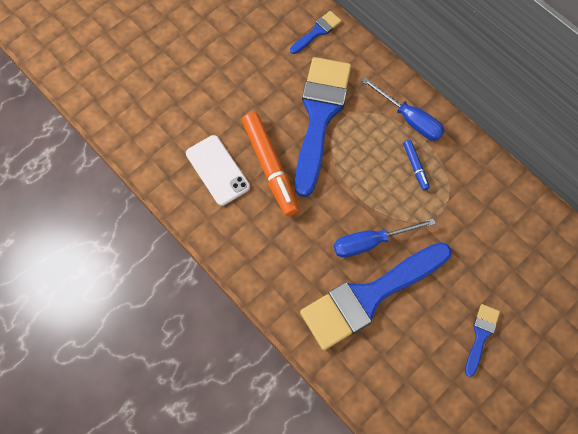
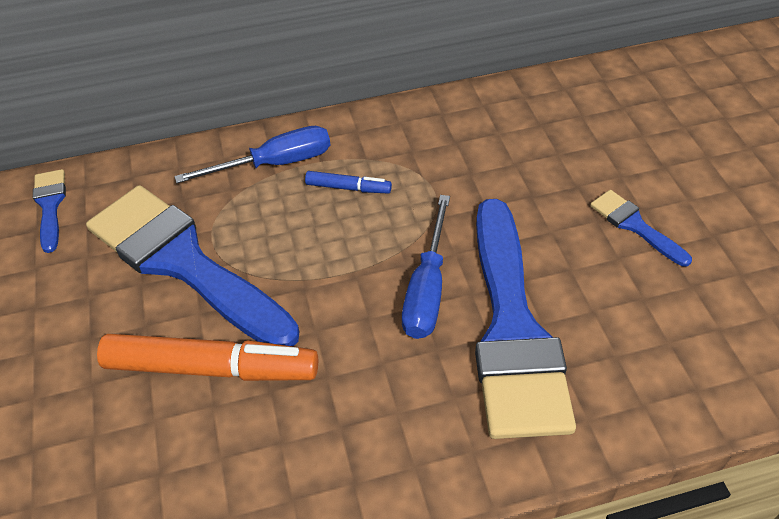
camera: 60 degrees left, 20 degrees down
white phone [186,135,250,206] -> none

